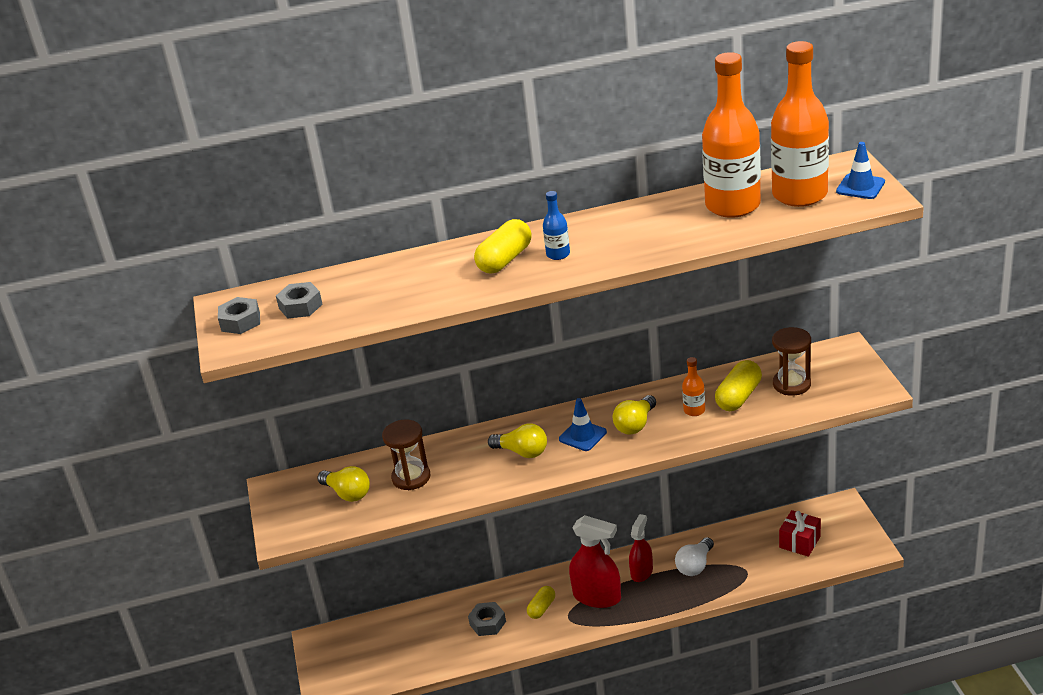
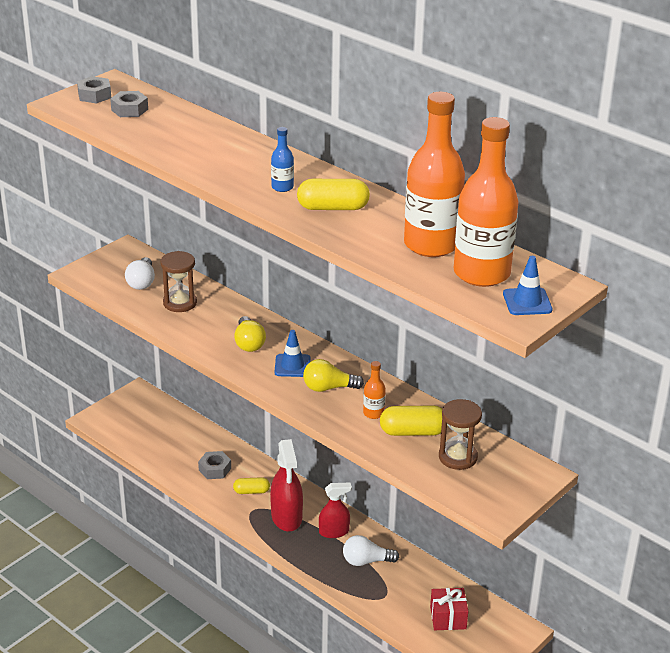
camera: 50 degrees right, 0 degrees up
yellow light bulb [317,466,370,502] -> white light bulb [125,257,155,290]
yellow capsule [474,219,532,274] -> yellow capsule moved to [297,179,370,210]

